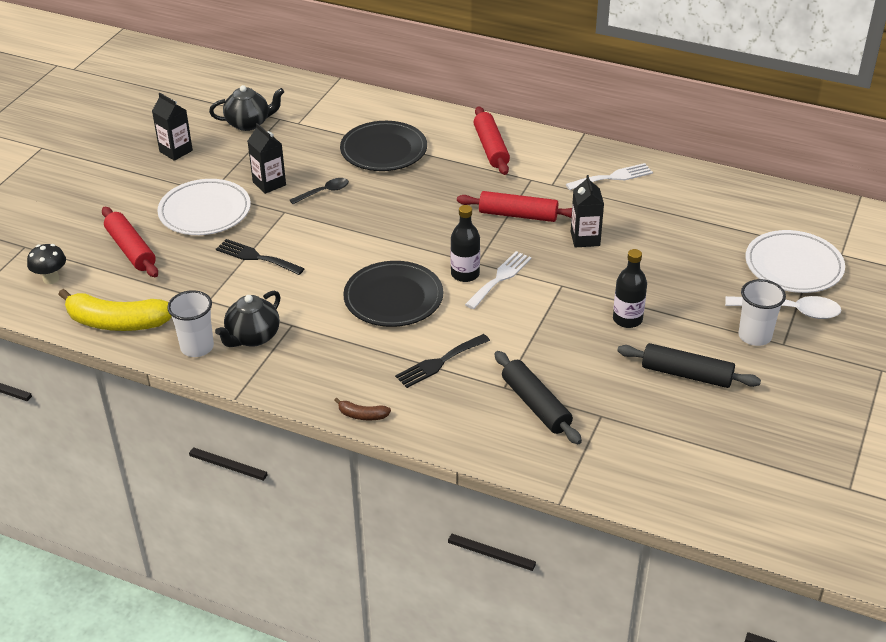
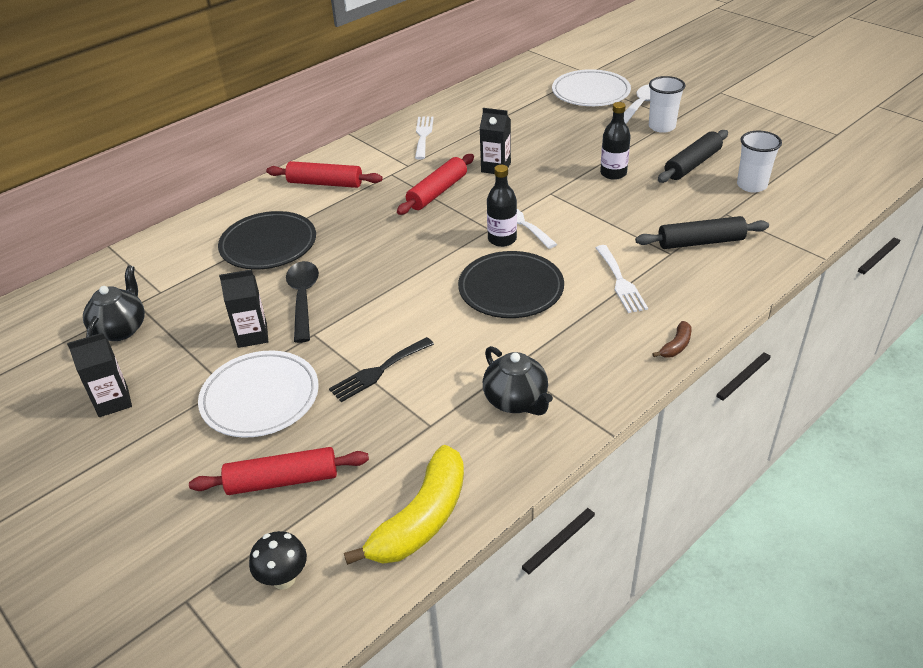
camera: 65 degrees left, 0 degrees up
white cup [167,290,214,357] -> white cup moved to [737,131,782,193]
black spoon [290,178,349,204] -> black spoon [286,261,319,343], size x1.59
black fork [395,334,490,388] -> white fork [596,245,648,313]

